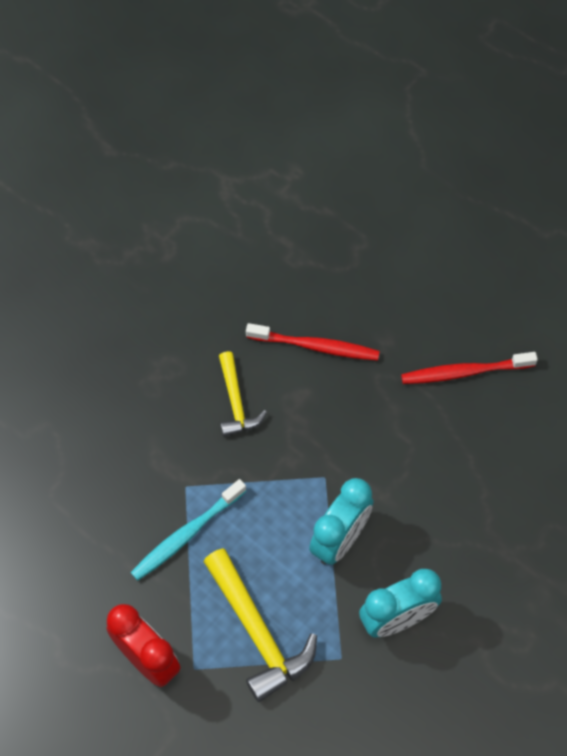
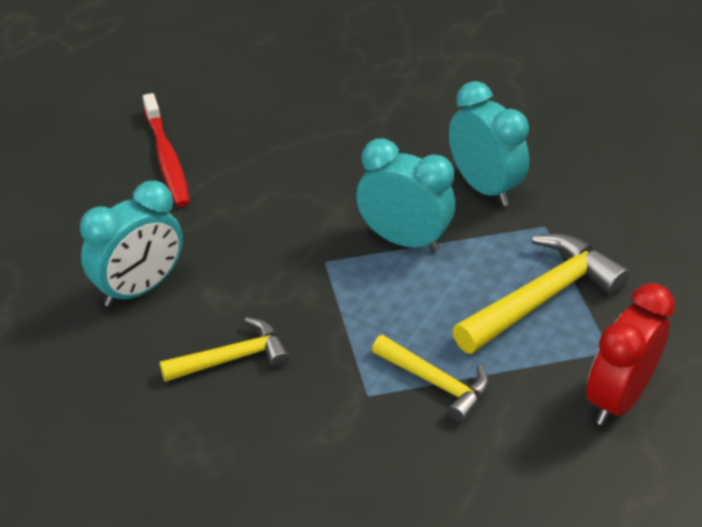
camera: 100 degrees left, 20 degrees down
turquoise toothbrush [130,479,246,581] -> yellow hammer [372,335,489,423]
red toothbrush [246,323,380,361] -> turquoise clock [80,181,183,307]

